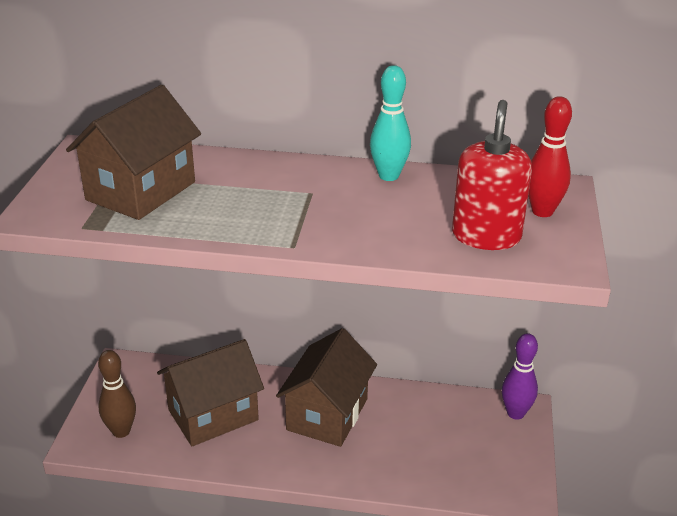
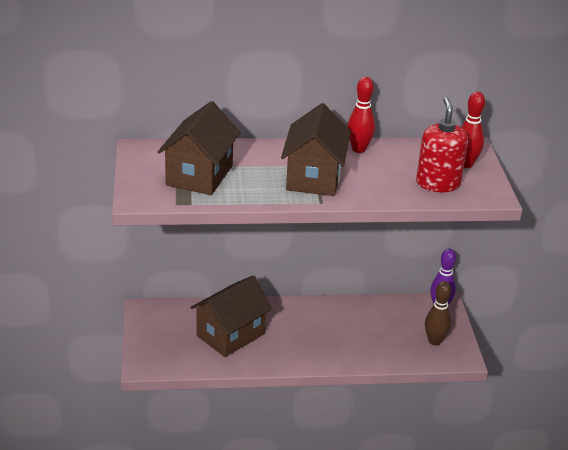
camera: 15 degrees left, 0 degrees up
brown bowling pin [98,350,136,438] -> brown bowling pin moved to [425,281,451,346]
brown house [276,328,377,447] -> brown house moved to [281,103,351,196]
turquoise bowling pin [370,65,411,181] -> red bowling pin [347,77,375,153]

